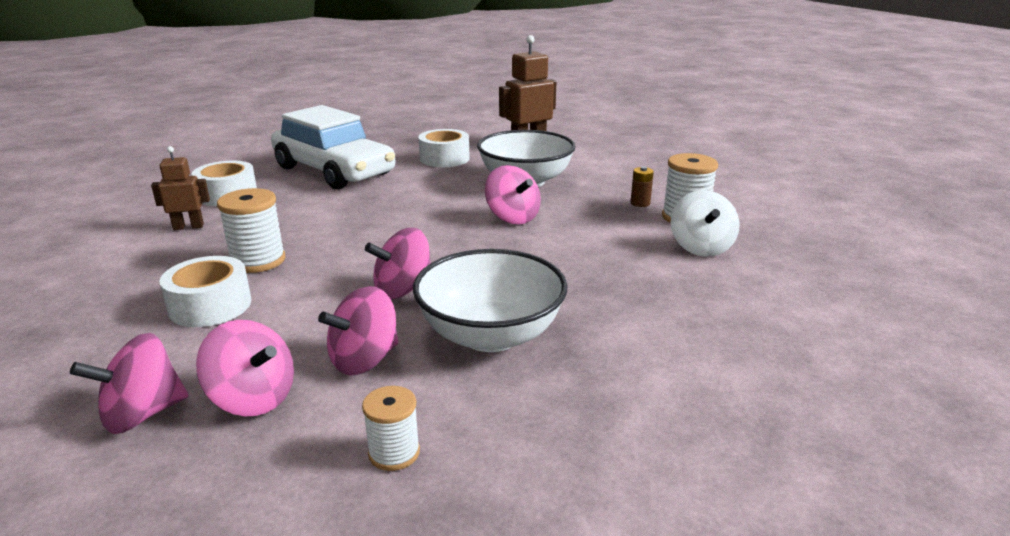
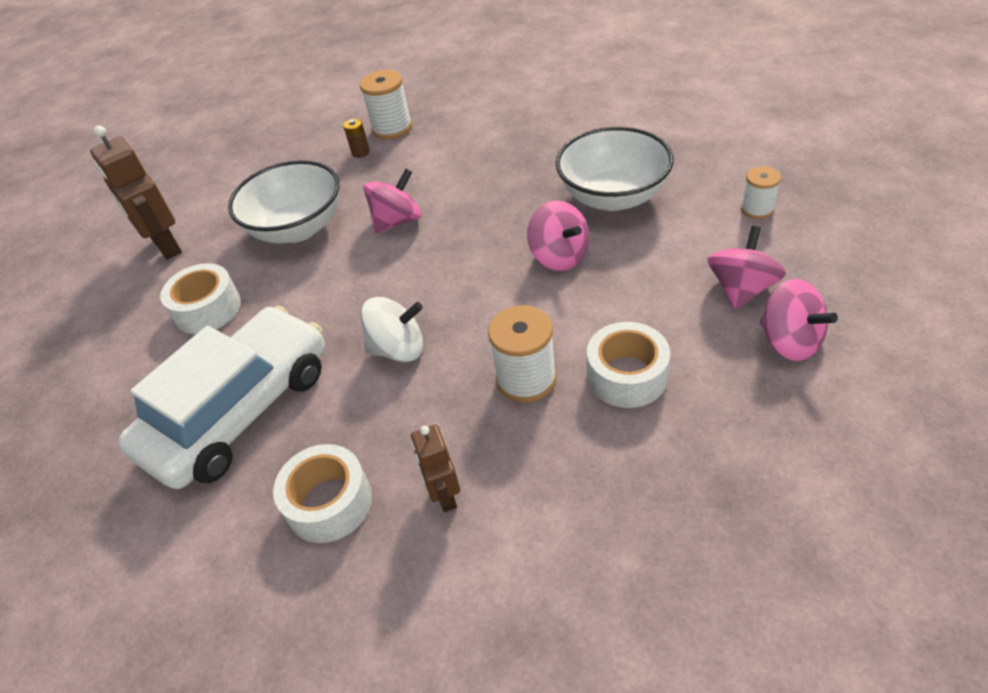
camera: 90 degrees left, 20 degrees up
pink spinning top [318,286,398,375] -> none
white spinning top [671,190,740,257] -> white spinning top moved to [360,297,423,362]

